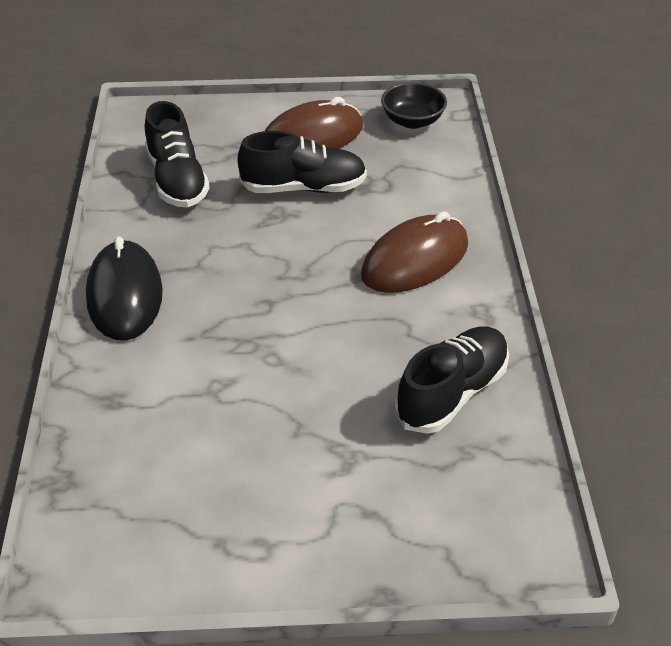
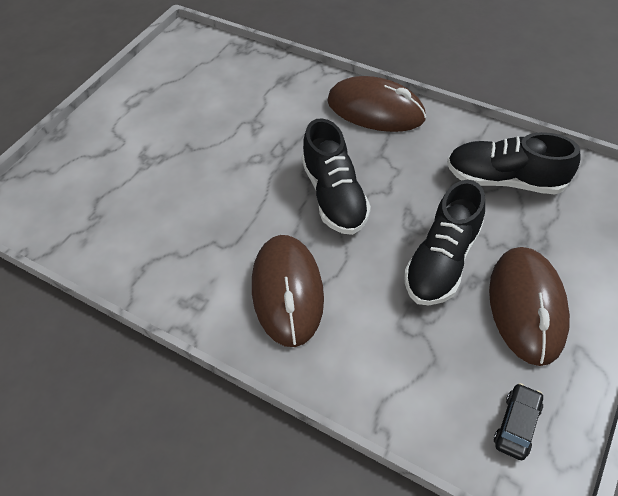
camera: 125 degrees right, 10 degrees up
black mouse [86,236,163,341] -> brown mouse [327,76,426,132]
black bowl [381,82,447,129] -> black car [494,383,543,460]
black shoe [395,327,509,434] -> black shoe moved to [302,118,371,235]

